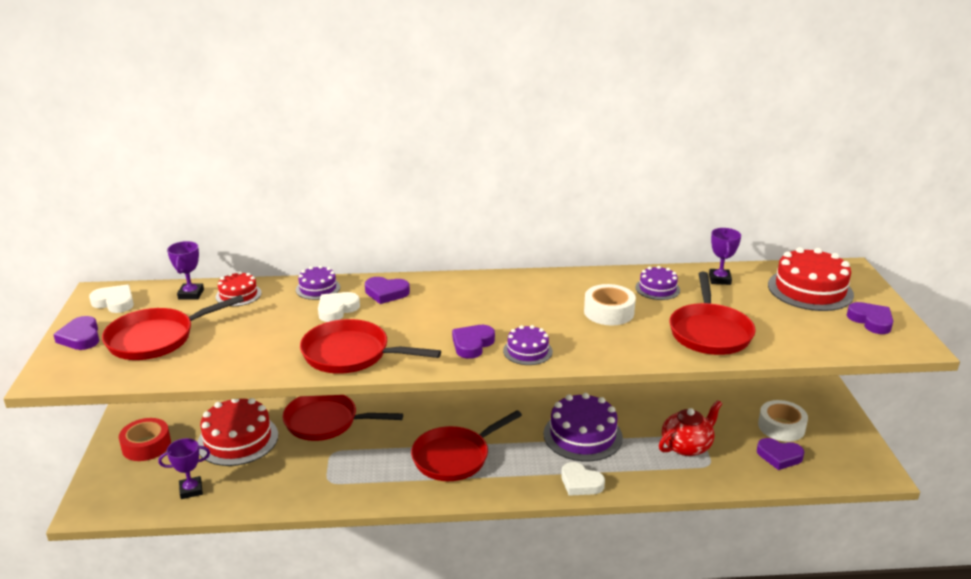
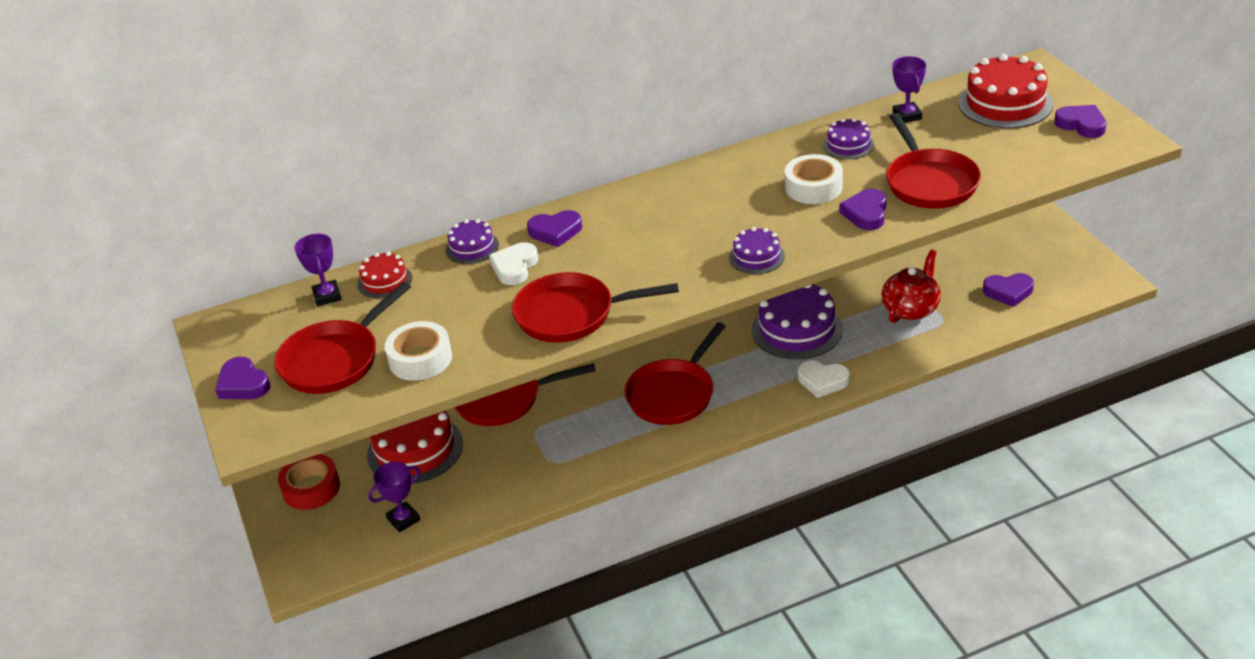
camera: 15 degrees left, 10 degrees up
white heart [89,285,134,313] -> none
purple heart [452,325,495,359] -> purple heart moved to [840,189,886,230]
white tape [758,400,808,442] -> white tape moved to [385,321,452,381]

